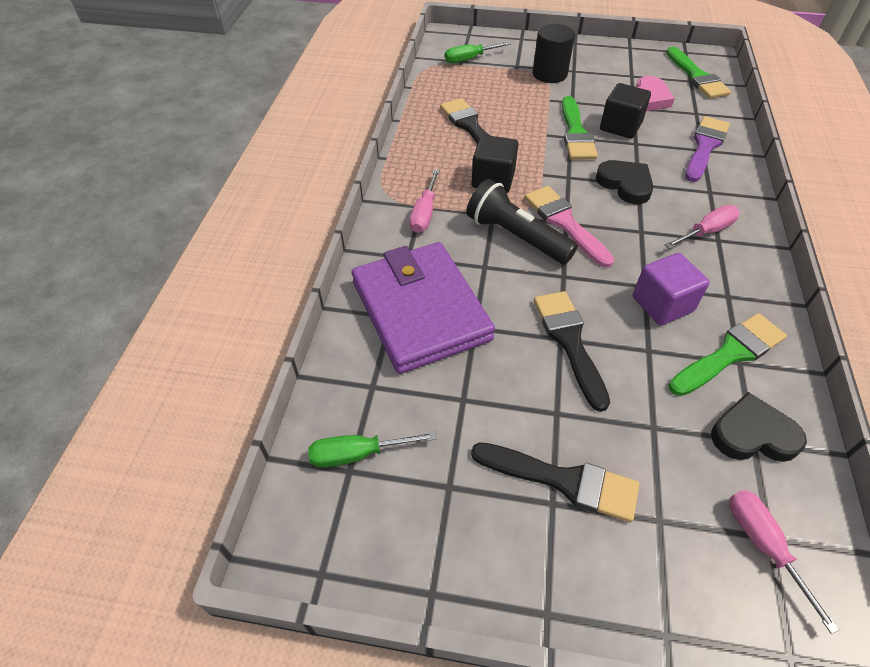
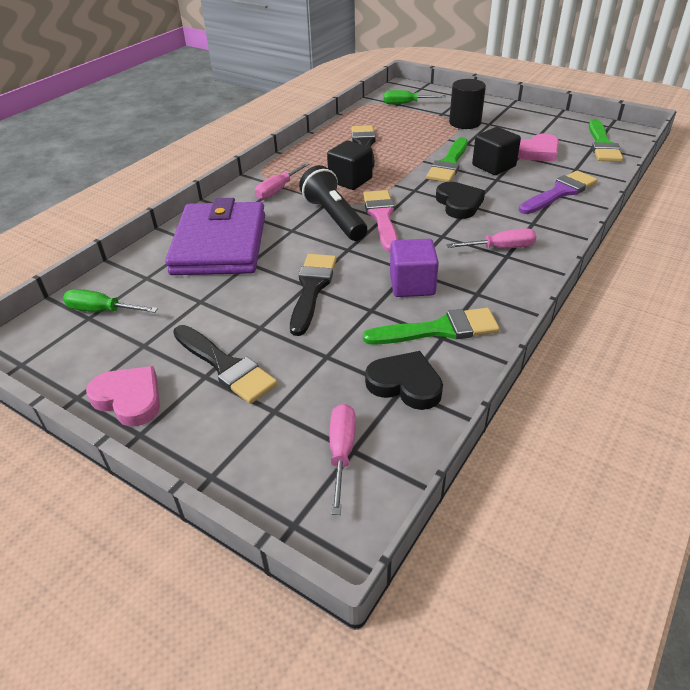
camera: 25 degrees right, 10 degrees down
none -> pink heart [86,366,160,427]

